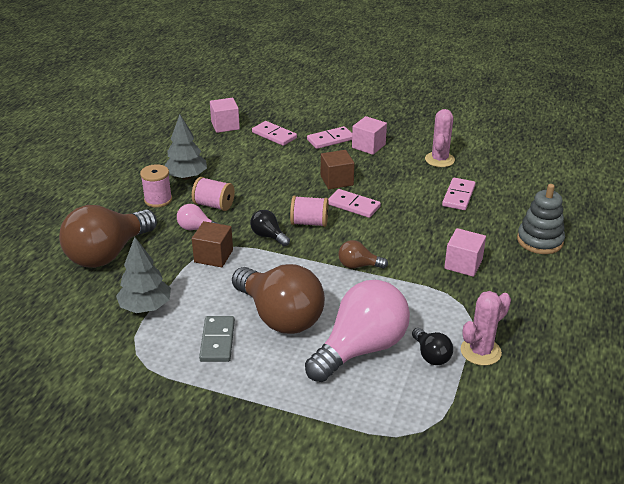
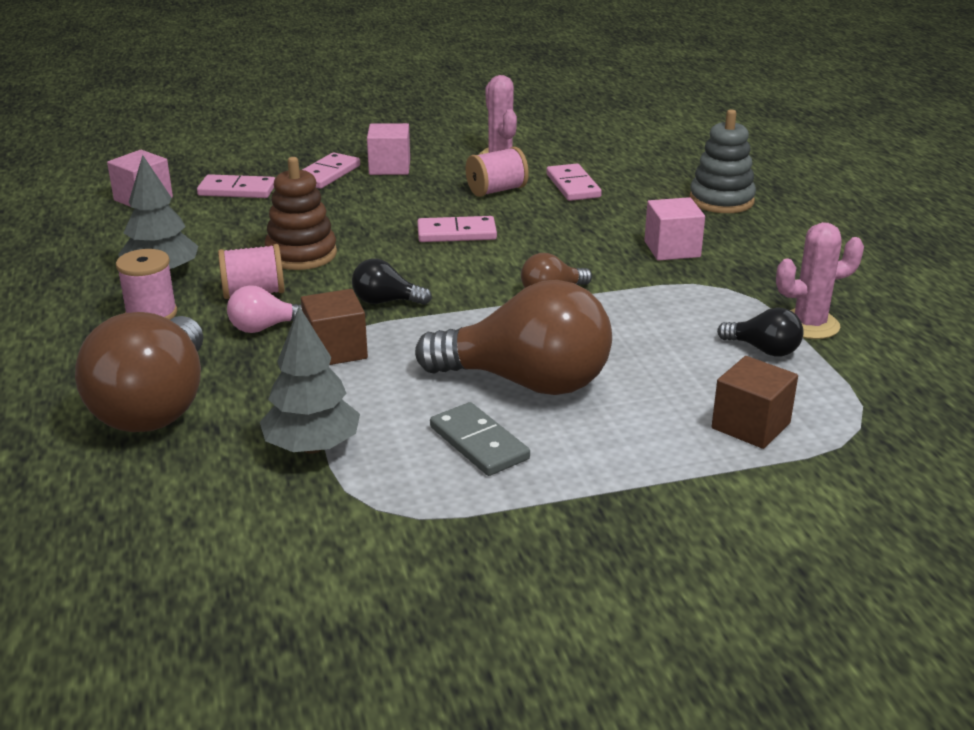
camera: 35 degrees left, 5 degrees down
pink spool [290,196,329,227] -> pink spool moved to [466,147,529,197]
pink light bulb [305,280,410,382] -> none
brown cube [321,150,355,189] -> brown cube moved to [712,356,798,449]
pink cactus [461,291,511,366] -> pink cactus turned 60 degrees clockwise [776,222,864,339]
none -> brown stacking toy [264,157,337,270]

